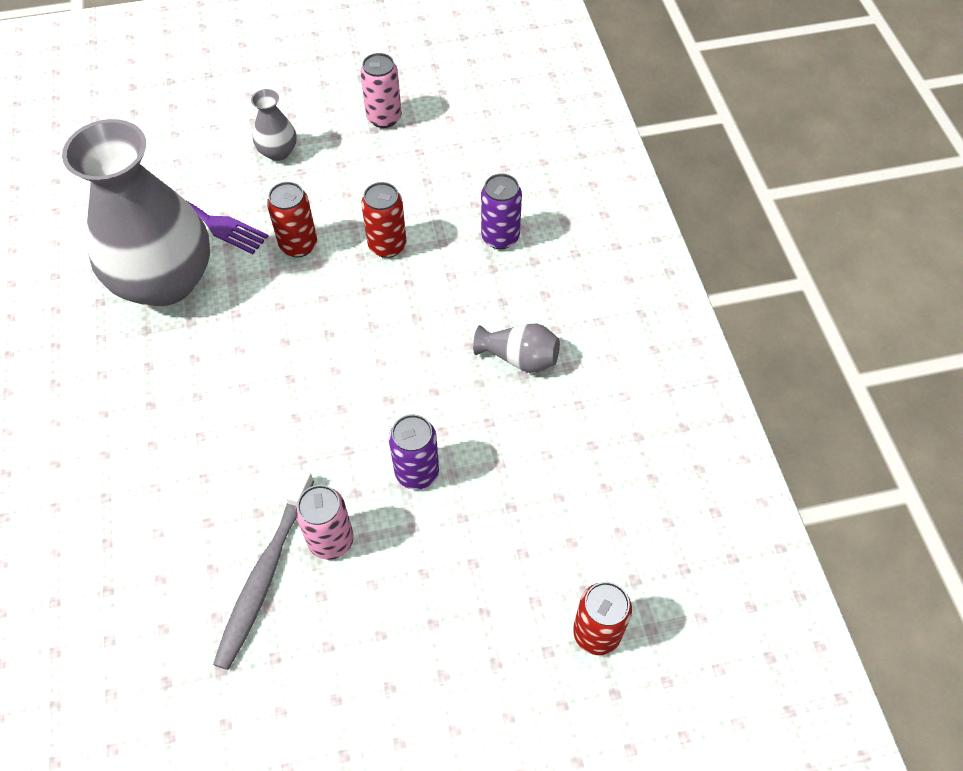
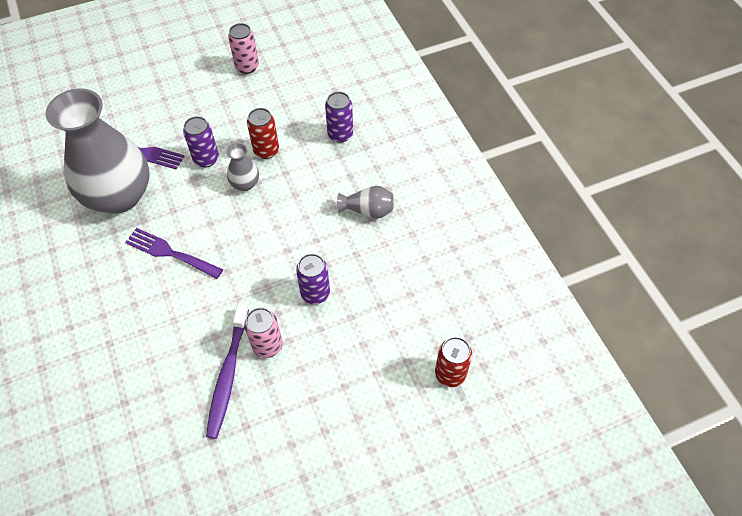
camera: 10 degrees left, 0 degrees up
grey toothbrush [213,469,314,670] -> purple toothbrush [206,303,249,439]
grey vase [251,89,296,161] -> grey vase moved to [227,143,259,191]
red can [267,182,317,257] -> purple can [183,116,219,167]
none -> purple fork [125,228,223,279]

